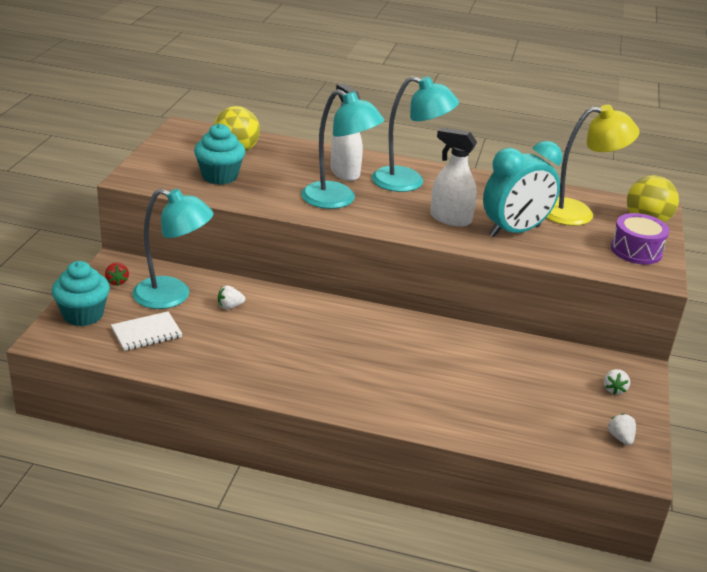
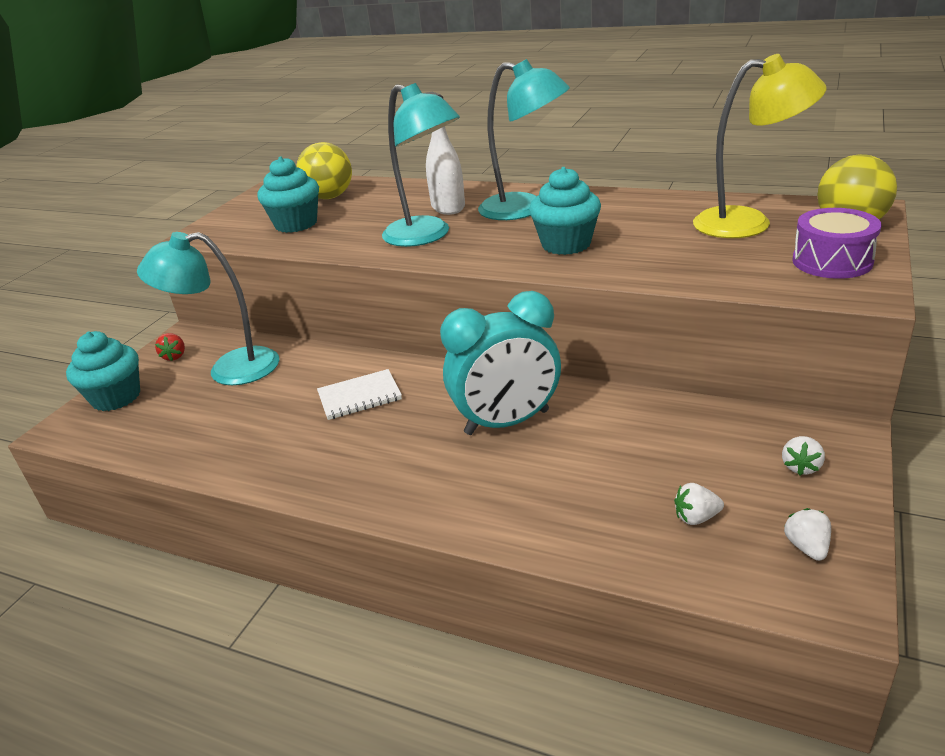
camera: 15 degrees right, 0 degrees up
white notebook [111,311,182,351] -> white notebook moved to [317,369,402,420]
turquoise lamp [132,189,214,309] -> turquoise lamp turned 150 degrees clockwise [137,232,279,385]
white strawberry [218,285,245,309] -> white strawberry moved to [674,483,724,525]
white spray bottle [430,127,477,227] -> turquoise cupcake [529,167,601,255]
turquoise clock [483,141,562,237] -> turquoise clock moved to [440,291,561,435]

